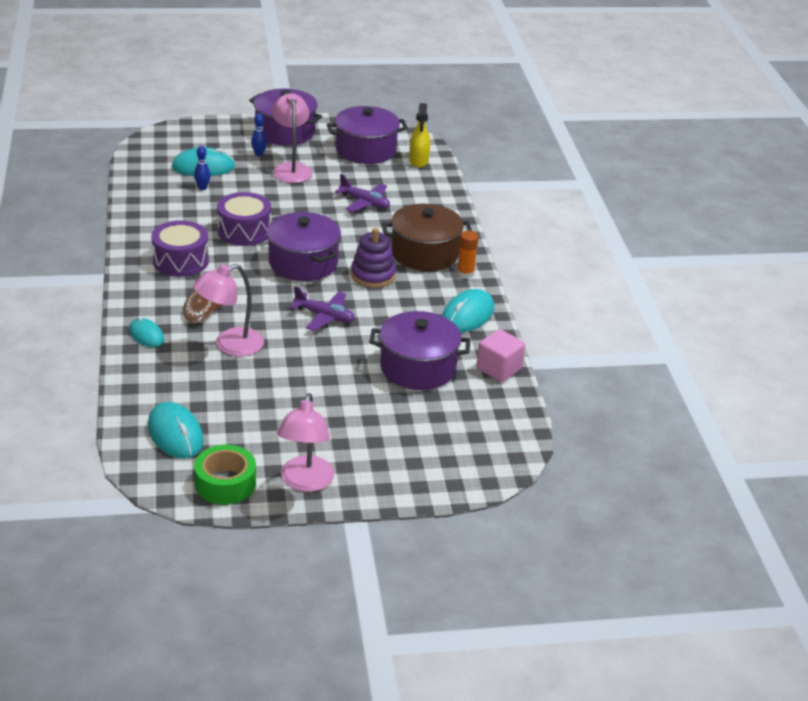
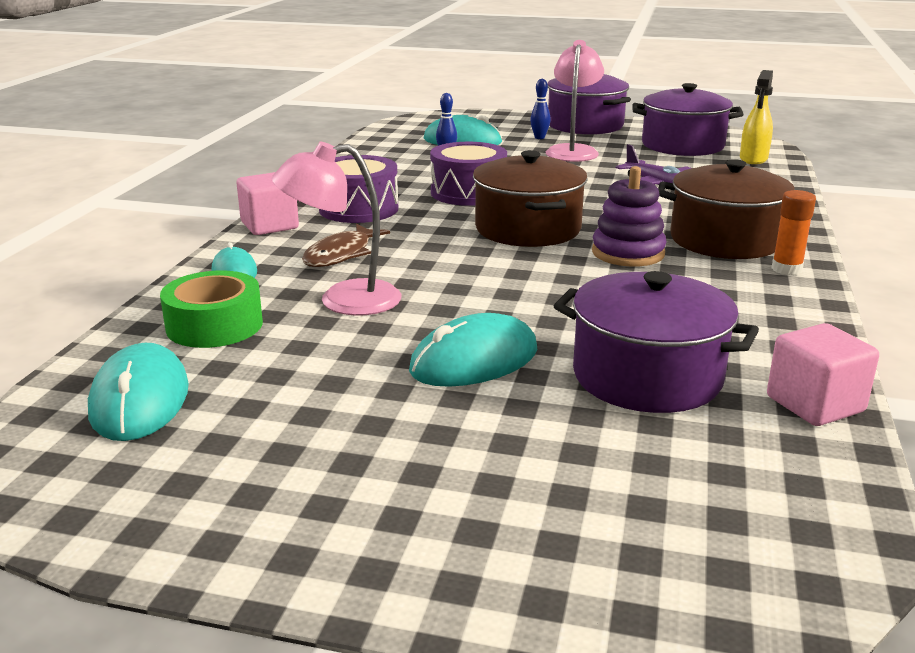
camera: 25 degrees right, 10 degrees down
green tape [194,445,256,505] -> green tape moved to [160,270,263,348]
purple pot [267,212,341,281] -> brown pot [473,150,588,247]
pink lamp [277,393,334,492] -> none
purple plane [290,286,355,331] -> none
turquoise mouse [442,289,494,333] -> turquoise mouse moved to [409,313,538,387]
none -> pink cube [237,172,299,235]

